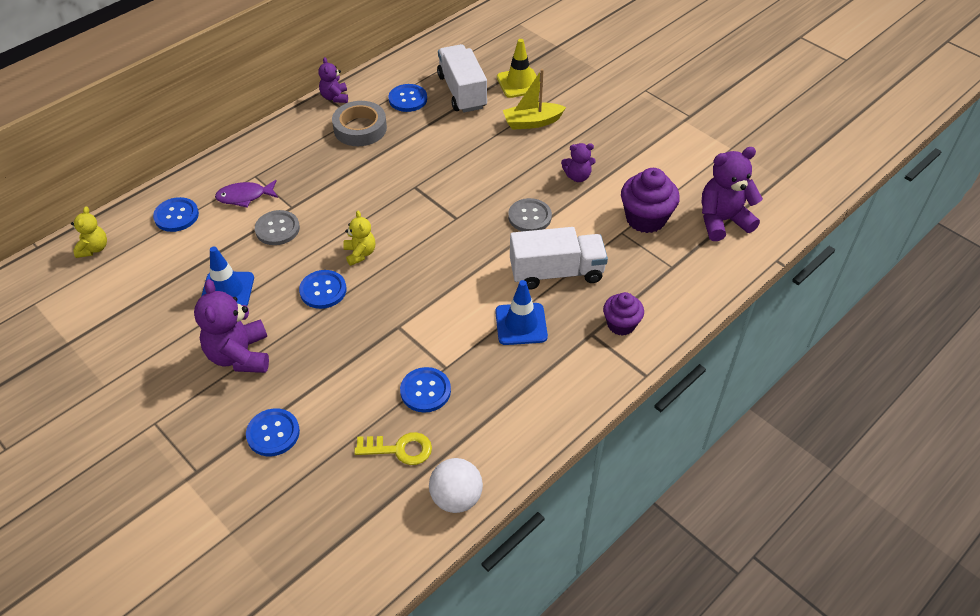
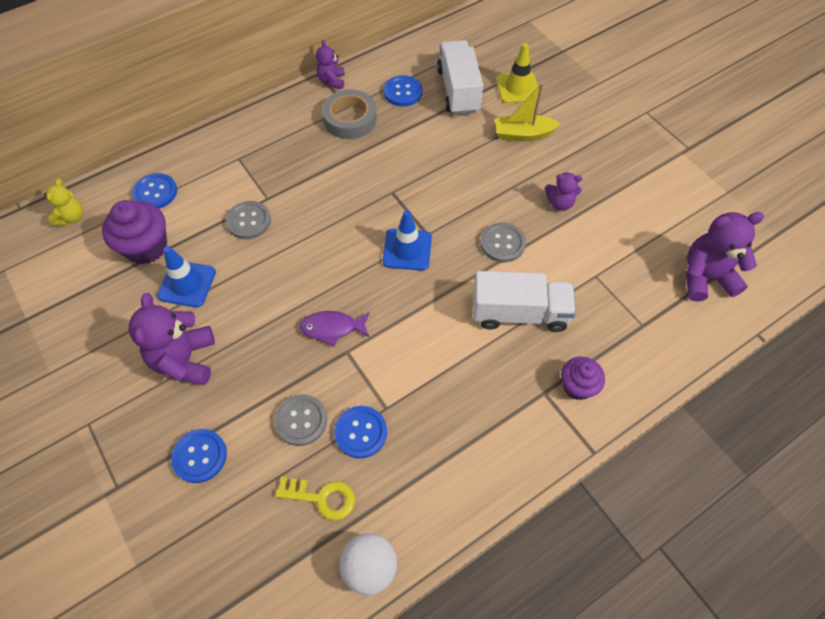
camera: 10 degrees right, 10 degrees up
purple fish [215,180,278,208] -> purple fish moved to [300,311,370,347]
blue button [299,270,346,309] -> none
yellow teddy bear [343,211,375,266] -> none
blue traffic cone [495,280,548,345] -> blue traffic cone moved to [383,210,432,271]
purple cupcake [621,168,680,233] -> purple cupcake moved to [102,200,167,264]
none -> grey button [274,394,327,446]

